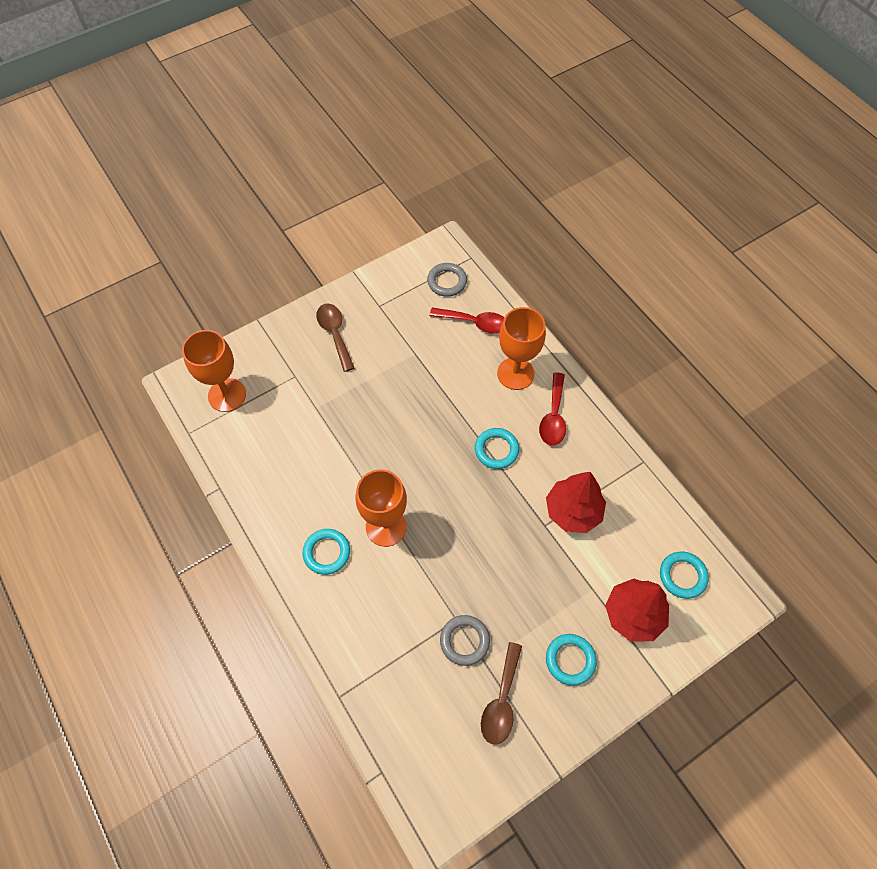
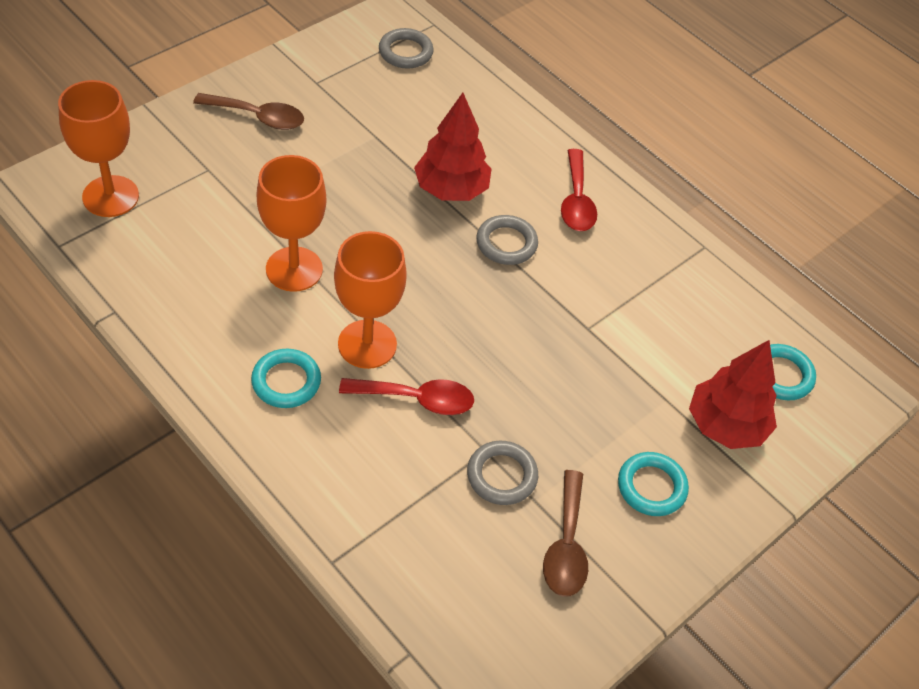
camera: 15 degrees left, 10 degrees down
brown spoon [316,304,354,372] -> brown spoon turned 135 degrees clockwise [193,93,304,130]
red spoon [429,307,504,334] -> red spoon moved to [339,378,474,415]
turquoise ring [475,428,519,469] -> grey ring [476,215,538,265]
orange goblet [497,307,546,390] -> orange goblet moved to [256,155,326,292]
red tree [546,472,606,533] -> red tree moved to [414,93,492,201]

